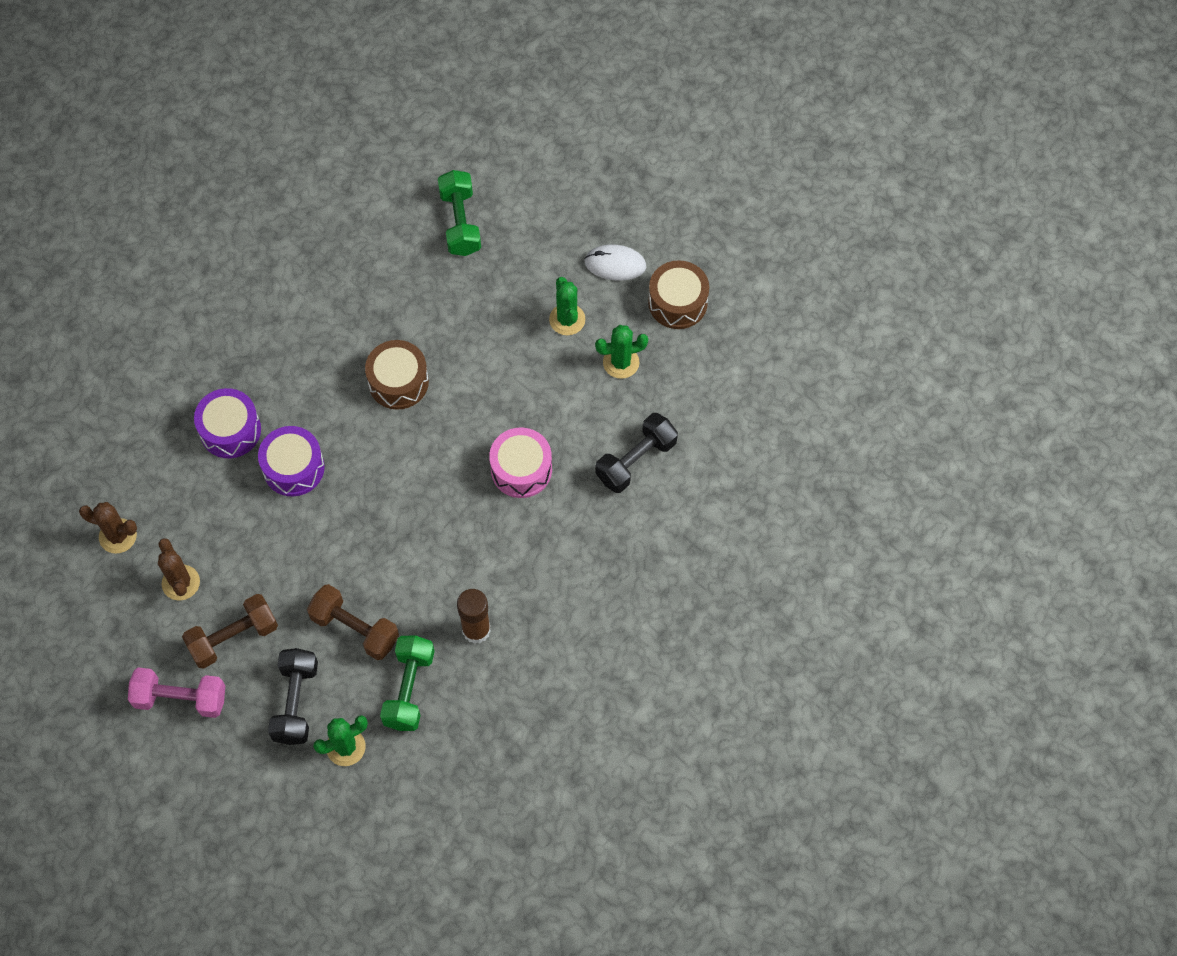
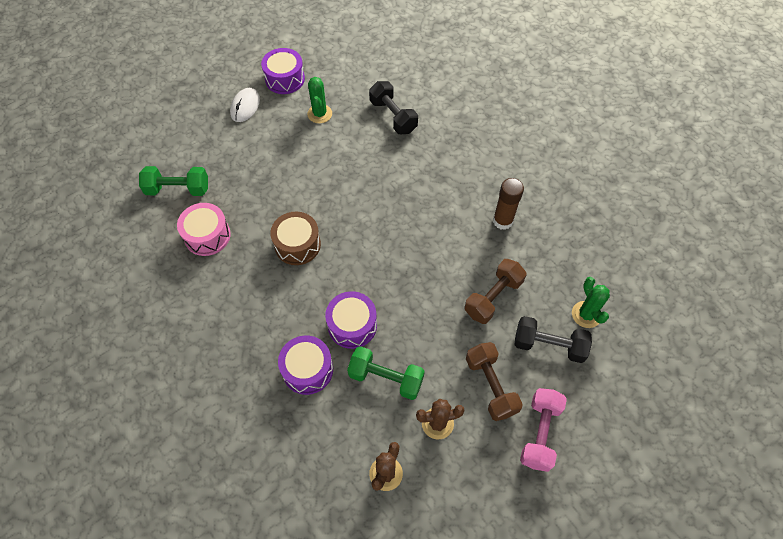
camera: 80 degrees left, 5 degrees down
green dumbbell [380,636,435,731] -> green dumbbell moved to [347,346,425,400]
pink drum [489,427,552,498] -> pink drum moved to [177,203,231,256]
green cactus [549,277,585,335] -> none
brown drum [648,260,709,329] -> purple drum [261,48,305,94]

